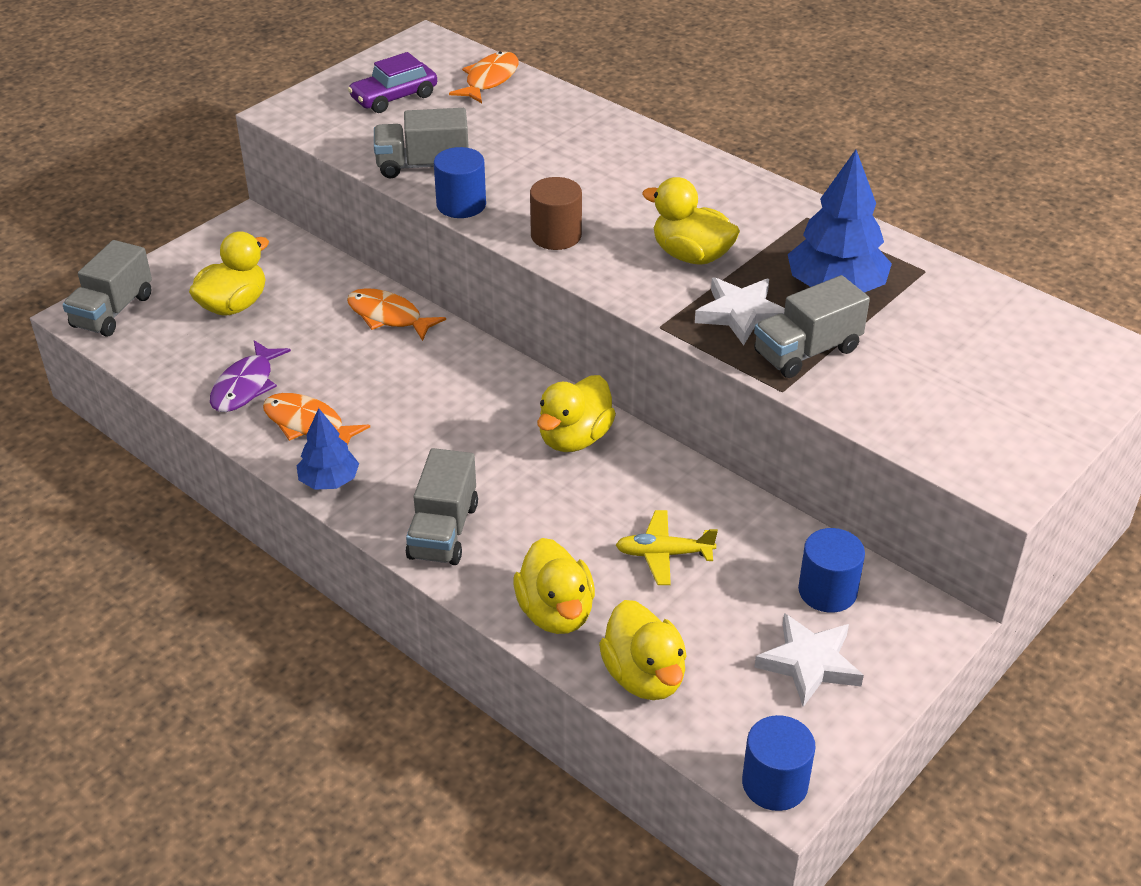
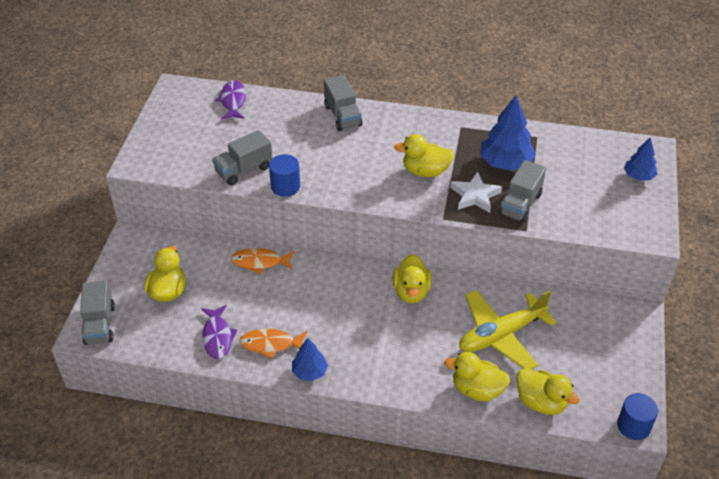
camera: 30 degrees left, 5 degrees up
purple car [348,52,437,113] -> none
grey truck [406,448,478,565] -> grey truck moved to [324,75,362,131]
orange fish [449,52,518,103] -> purple fish [215,80,246,120]
yellow duck [513,538,595,634] -> yellow duck turned 150 degrees clockwise [444,352,510,401]
brown cylinder [530,177,582,250] -> none
yellow plane [616,510,718,585] -> yellow plane [459,290,556,369], size x1.96
white star [754,613,864,707] -> none
blue cylinder [798,528,865,613] -> none
none -> blue tree [624,138,658,181]

